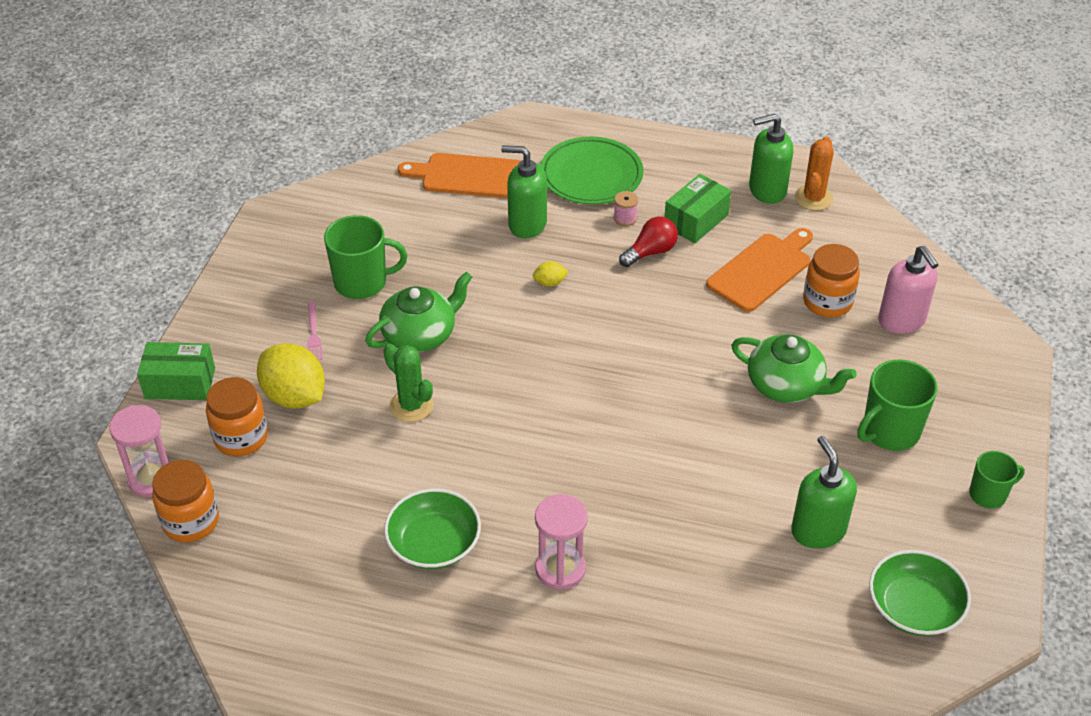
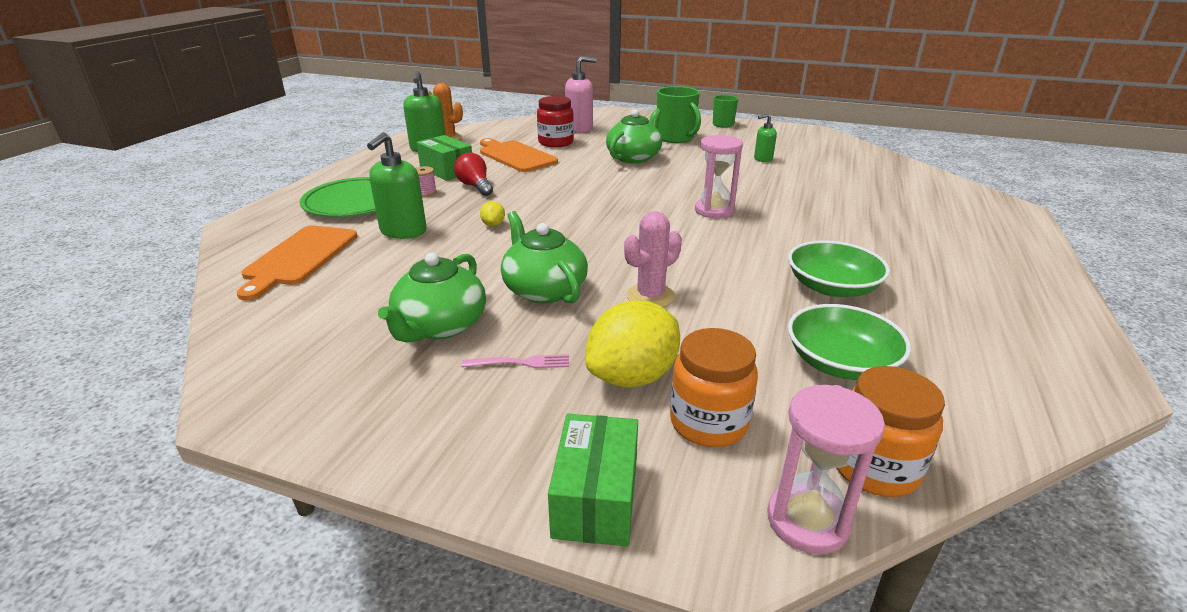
camera: 85 degrees left, 15 degrees down
green mug [324,215,407,299] -> green teapot [378,252,486,342]
green cactus [384,343,434,422] -> pink cactus [624,211,682,307]
pink hourglass [535,494,588,590] -> pink hourglass moved to [695,135,743,218]
green soap dispenser [791,436,857,548] -> green soap dispenser [754,114,777,162], size x0.58
orange jar [803,244,860,318] -> red jar [537,96,574,147]
green bowl [869,550,971,636] -> green bowl moved to [788,304,911,380]

